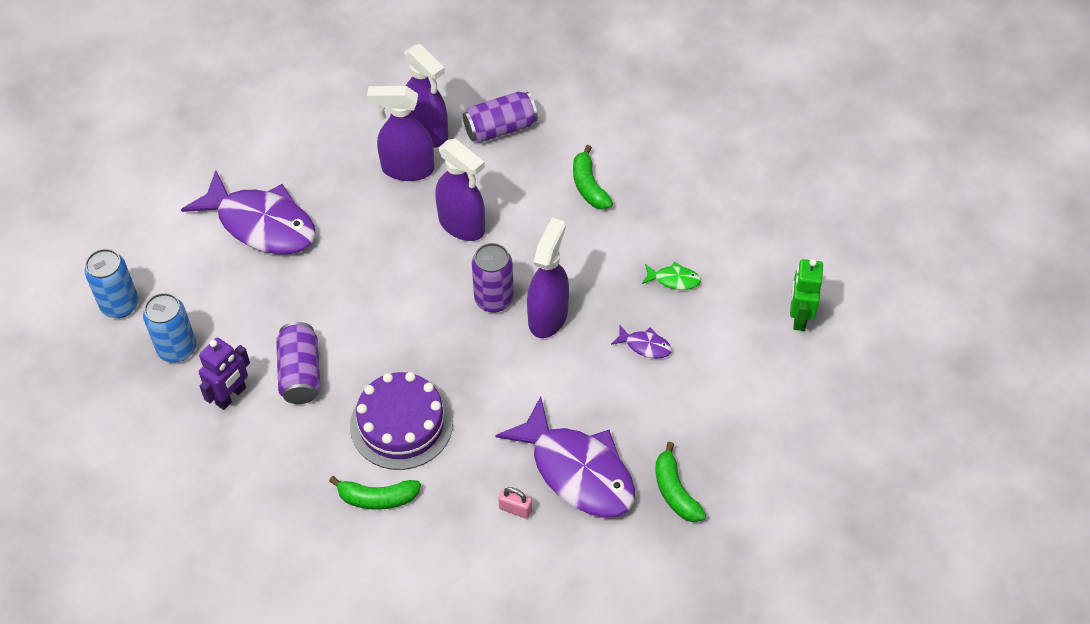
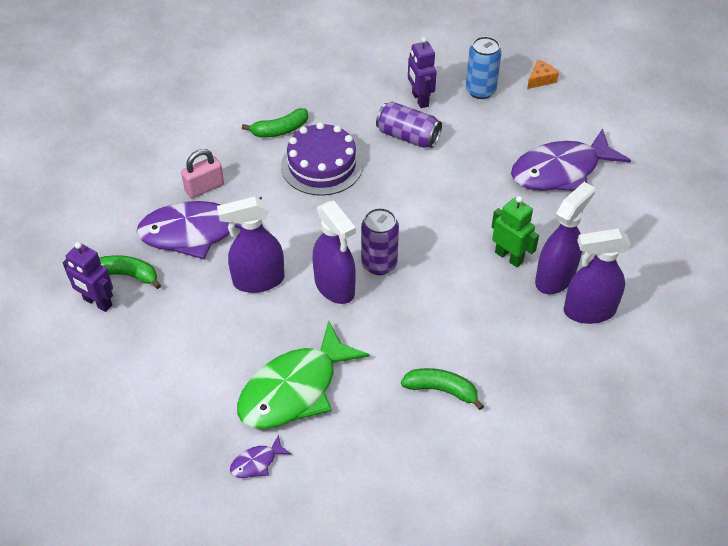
camera: 125 degrees right, 5 degrees down
blue can [84,249,139,318] -> orange cheese [527,60,559,89]
green banana [329,476,421,510] -> green banana turned 150 degrees counterclockwise [242,108,308,138]
purple spray bottle [435,139,485,241] -> purple spray bottle moved to [217,197,284,293]
purple can [463,92,538,143] -> none
pink padlock [498,487,532,519] -> pink padlock [181,149,224,198], size x1.53
purple fish [611,325,672,359] -> purple fish moved to [230,435,291,478]
green fish [642,262,701,290] -> green fish [237,320,370,429], size x2.46
green robot [790,259,823,331] -> green robot moved to [492,196,539,267]
none -> purple robot [63,242,113,312]

